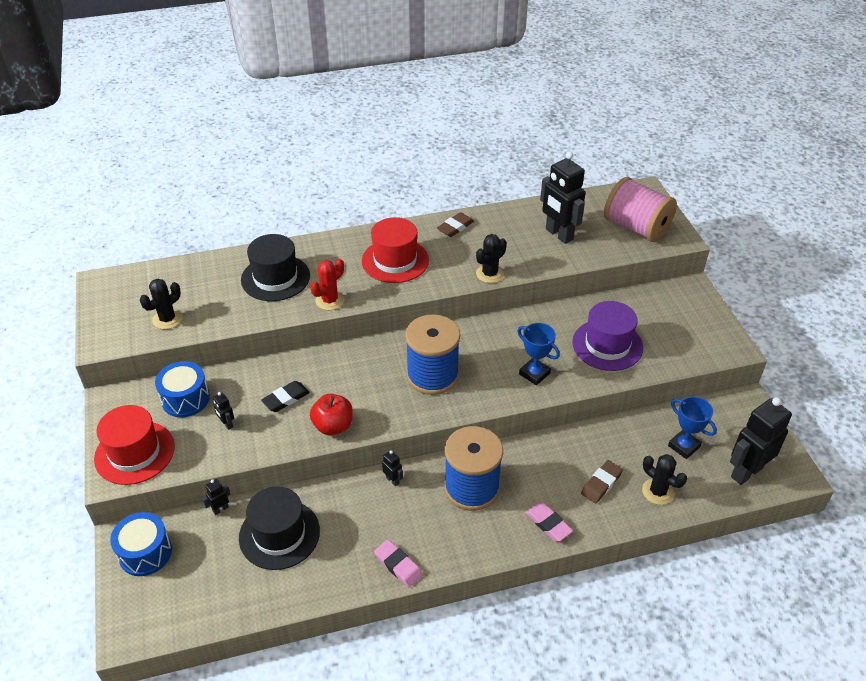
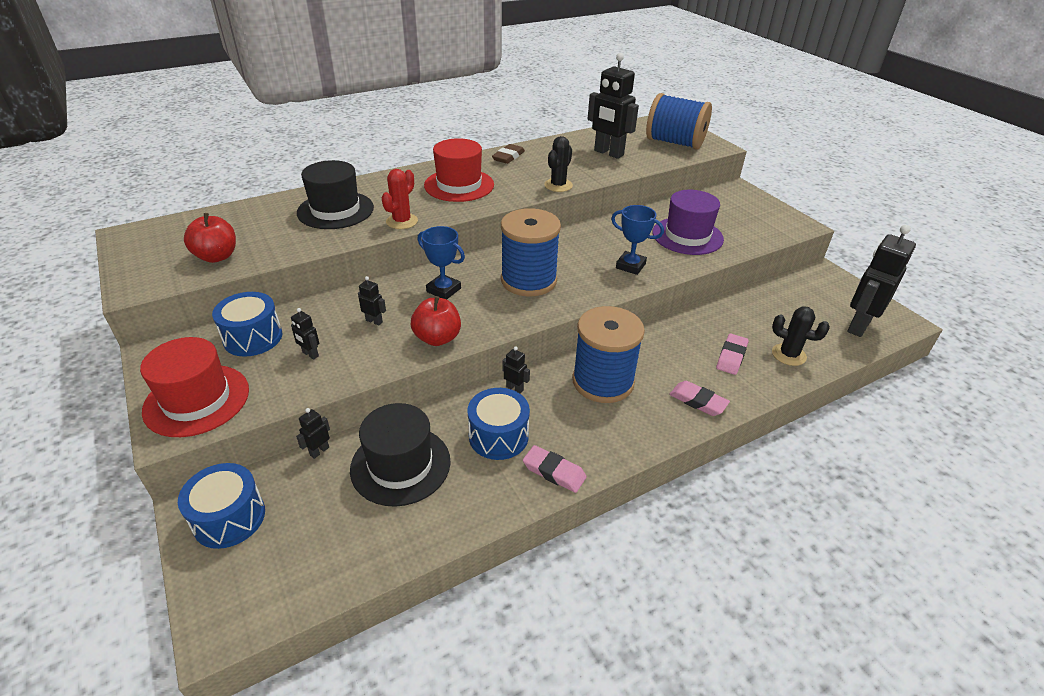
camera: 15 degrees left, 5 degrees down
black cactus [140,279,182,329] -> red apple [184,213,236,263]
black eraser [261,381,310,412] -> black robot [358,276,386,326]
brown eraser [581,460,623,503] -> pink eraser [716,334,749,375]
pink spool [604,177,677,242] -> blue spool [646,93,712,150]
blue trophy [668,396,717,459] -> blue trophy moved to [418,226,465,299]
none -> blue drum [468,388,530,460]

